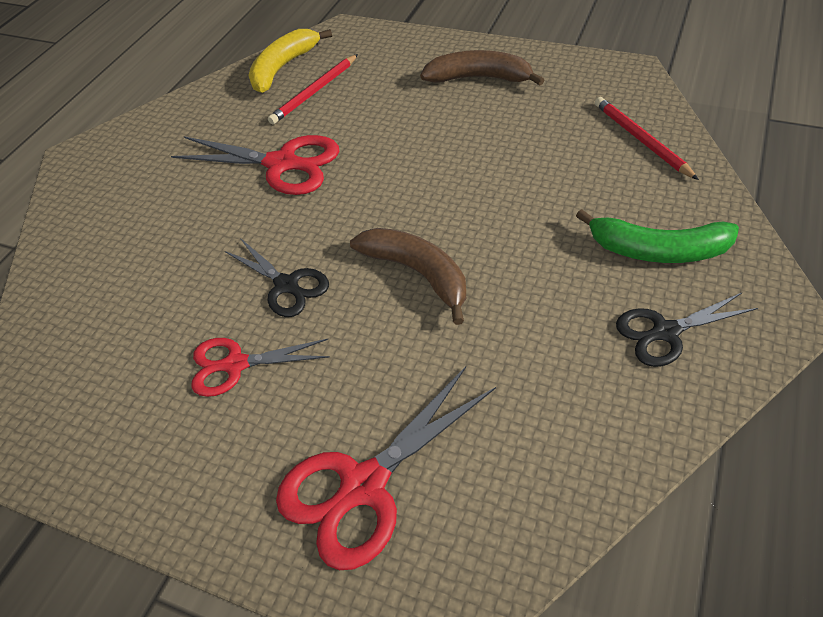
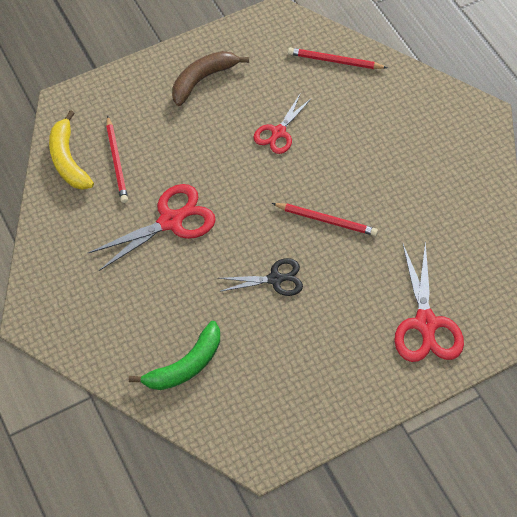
camera: 55 degrees left, 10 degrees up
red scissors [191,338,330,397] -> red scissors moved to [254,94,312,154]
brown banana [350,228,466,325] -> red pencil [272,203,378,236]
green banana [576,209,739,263] -> green banana moved to [129,321,220,390]
black scissors [616,293,758,367] -> none

